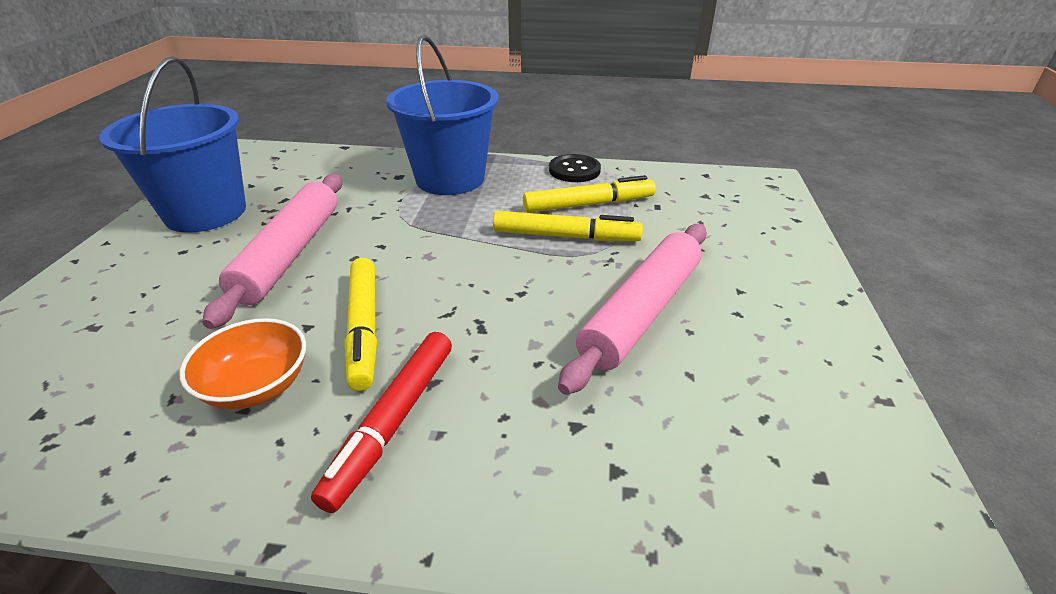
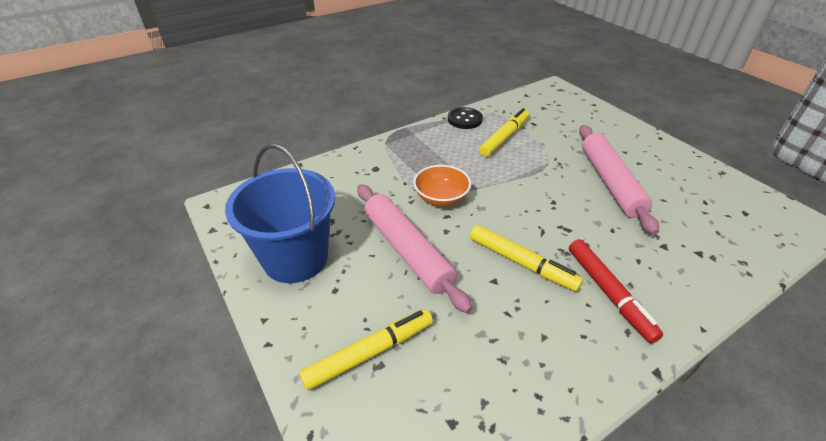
camera: 40 degrees left, 5 degrees up
orange bowl [179,318,306,410] -> orange bowl moved to [414,165,471,206]
blue bucket [386,35,498,195] -> none
yellow marker [493,211,643,241] -> yellow marker moved to [299,309,433,391]

